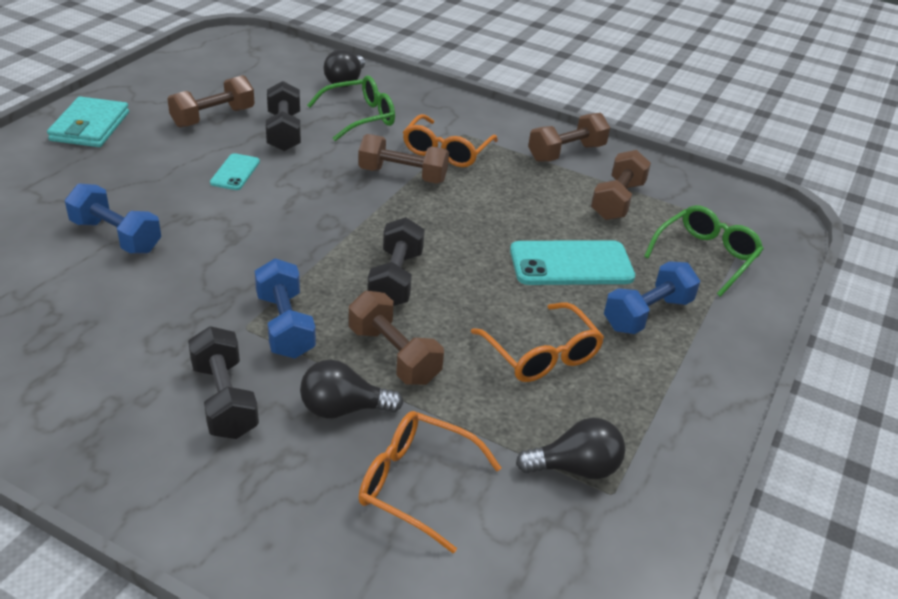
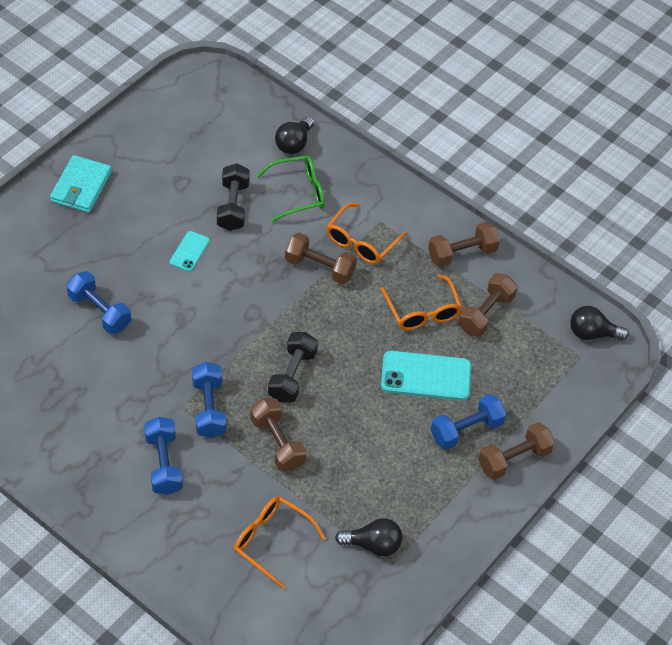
camera: 10 degrees right, 15 degrees up
brown dumbbell [168,75,255,128] -> brown dumbbell moved to [478,422,555,480]
black dumbbell [188,326,259,439] -> blue dumbbell [144,417,183,495]
black light bulb [300,360,403,418] -> black light bulb moved to [570,306,629,341]
orange glasses [471,303,604,382] -> orange glasses moved to [381,274,462,330]
green glasses [644,205,764,297] -> none

